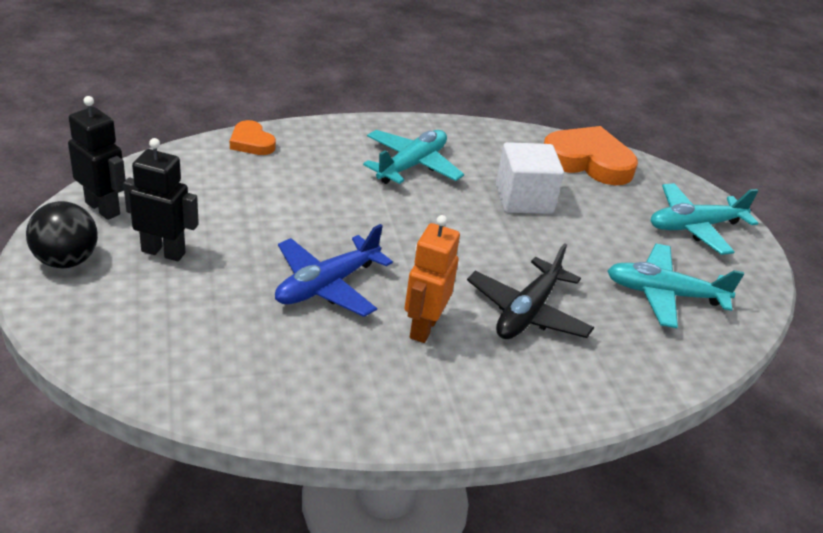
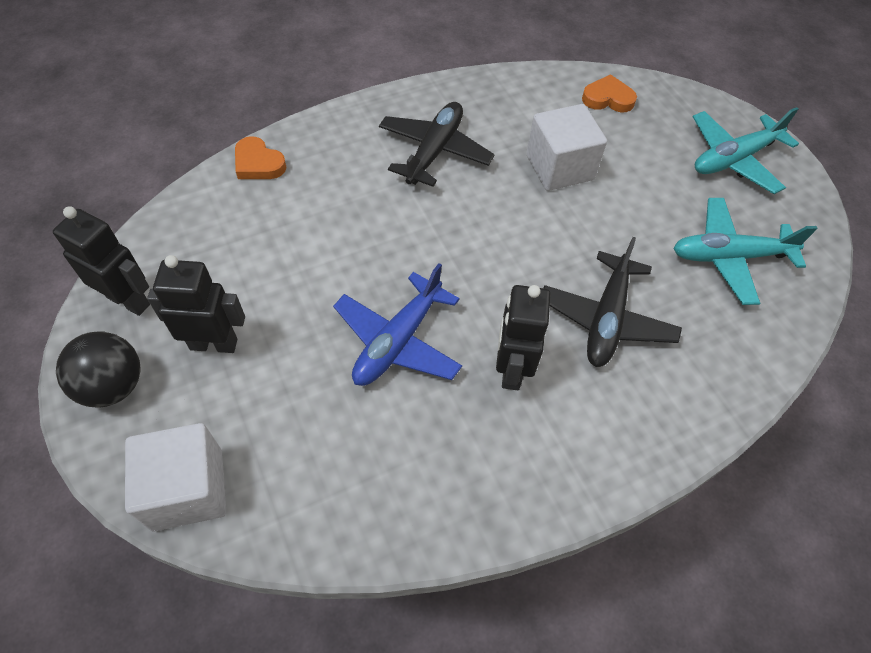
camera: 10 degrees left, 20 degrees up
turquoise plane [363,130,464,184] -> black plane [379,102,495,187]
orange robot [405,215,460,343] -> black robot [496,285,551,390]
orange heart [544,126,638,185] -> orange heart [582,74,637,112], size x0.53
none -> white cube [125,423,226,531]

